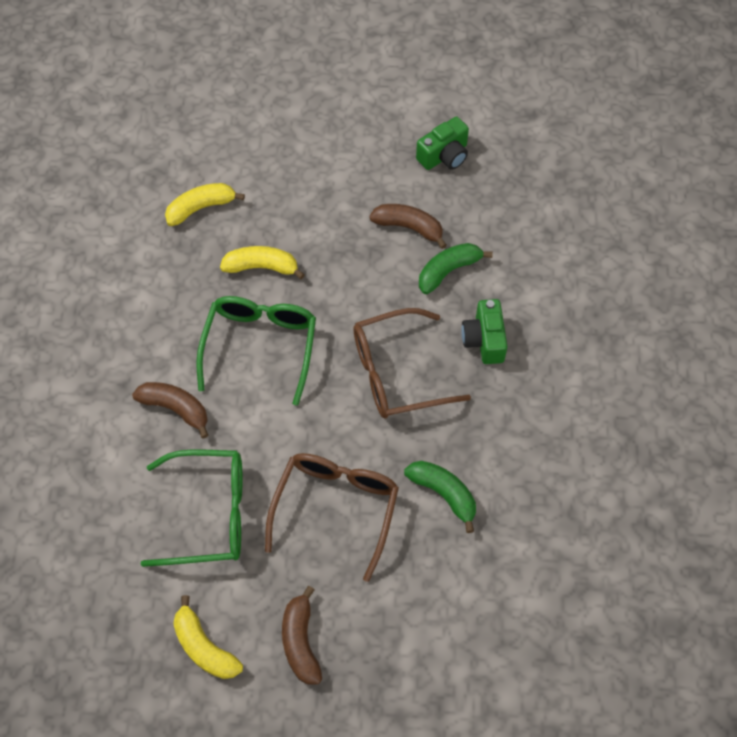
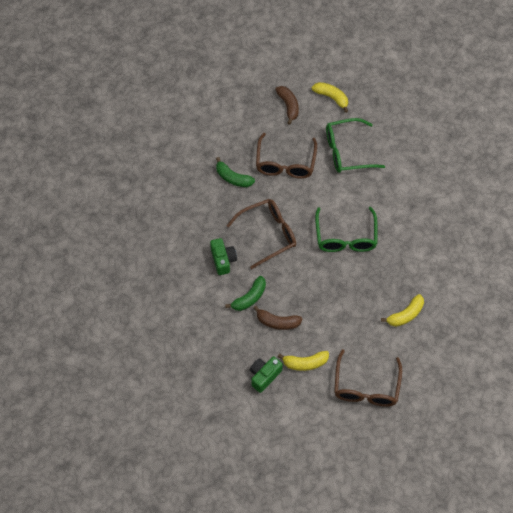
camera: 170 degrees right, 0 degrees up
brown banana [132,382,208,439] -> none
yellow banana [220,246,305,279] -> yellow banana moved to [278,351,329,371]
none -> brown glasses [334,349,402,406]

